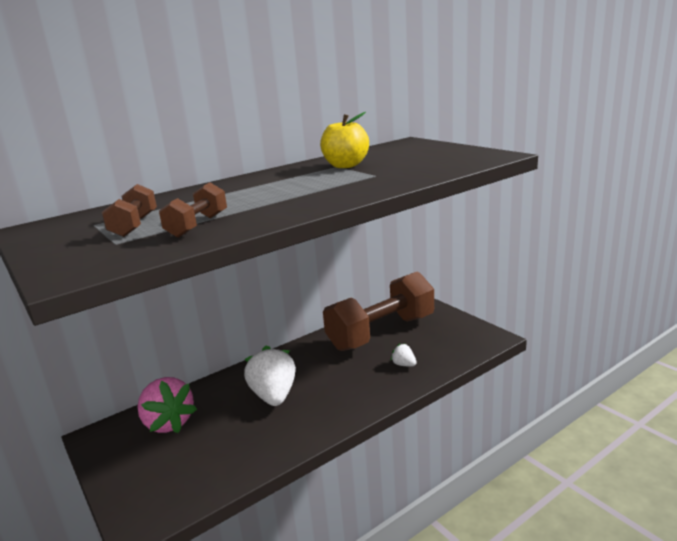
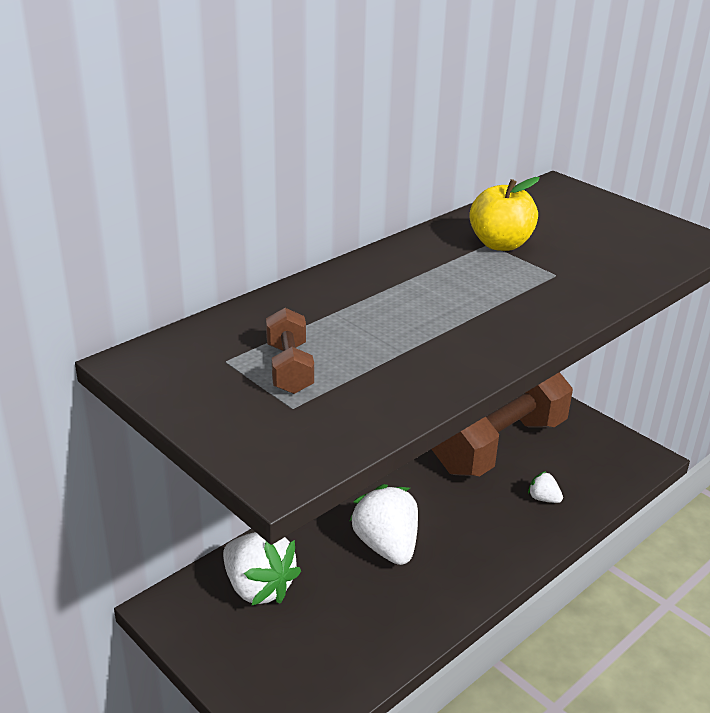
camera: 10 degrees left, 10 degrees up
pink strawberry [137,377,197,433] -> white strawberry [223,532,301,605]
brown dumbbell [159,183,227,238] -> none

